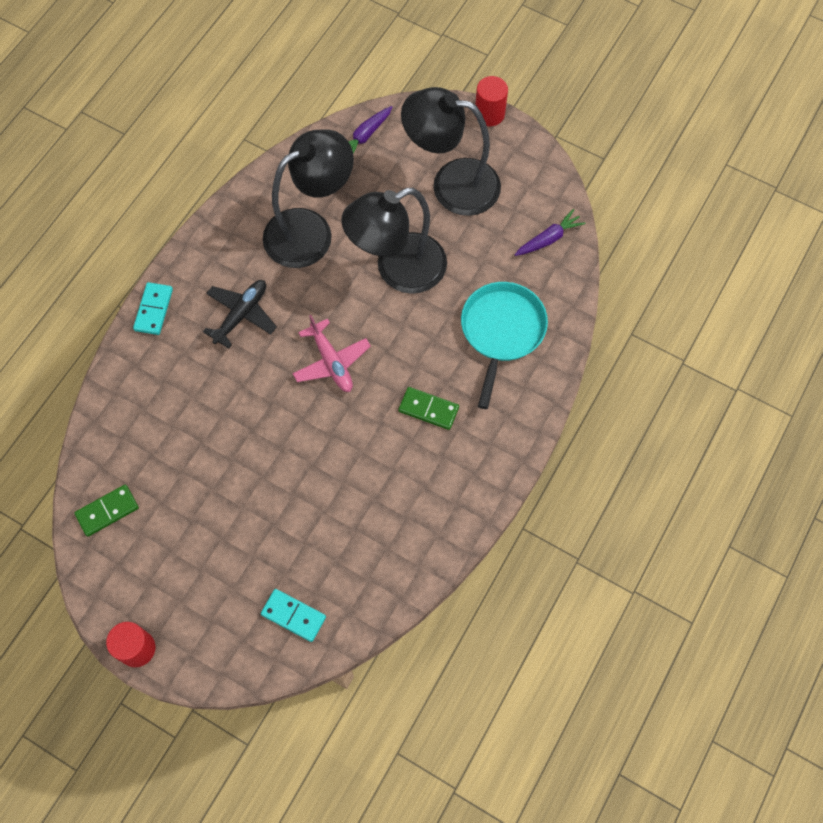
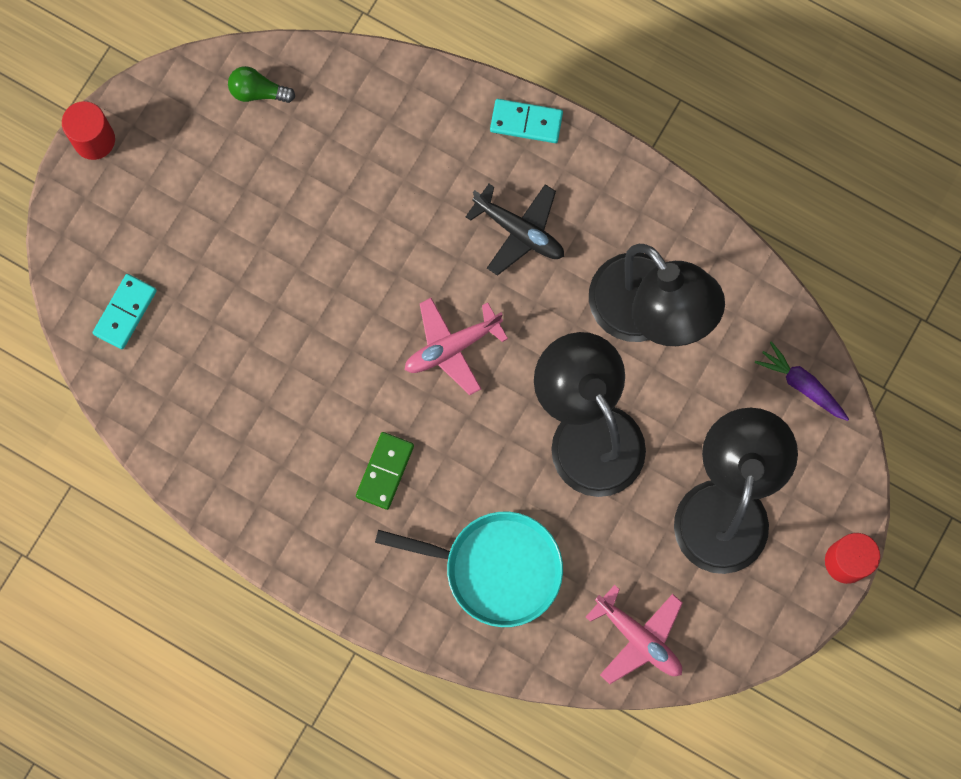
camera: 90 degrees right, 10 degrees up
green domino [75,485,139,537] -> green light bulb [228,66,295,103]
purple carrot [515,209,586,256] -> pink plane [586,585,683,684]

